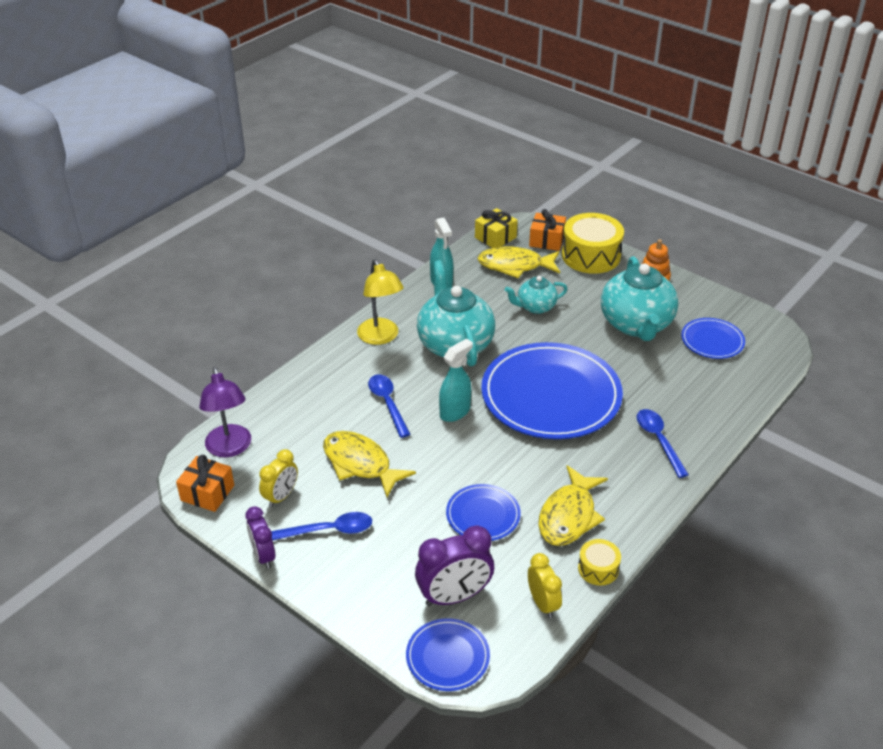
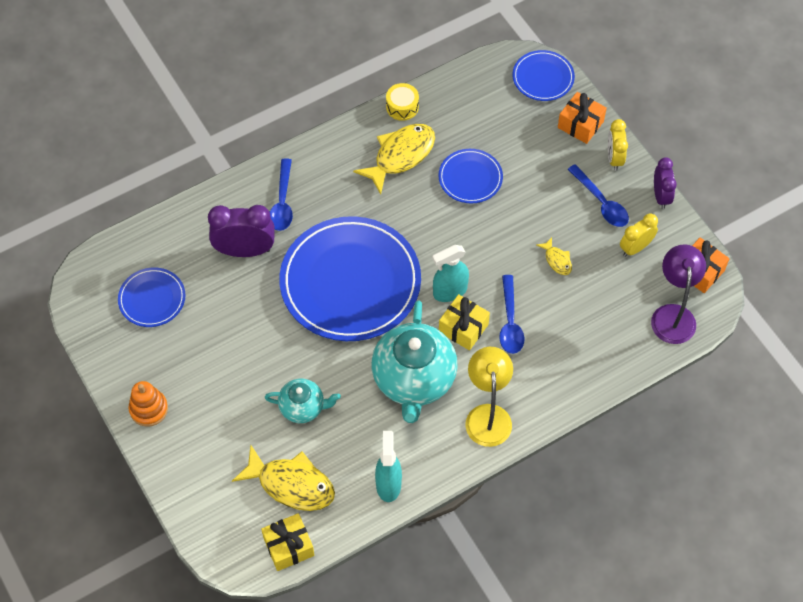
camera: 160 degrees left, 20 degrees up
blue spoon [271,512,372,540] -> blue spoon turned 135 degrees counterclockwise [568,164,629,227]
yellow fish [323,431,416,497] -> yellow fish [536,237,572,275], size x0.48
purple clock [415,526,494,606] -> purple clock moved to [208,205,275,257]
yellow clock [528,553,562,618] -> yellow clock moved to [608,119,628,171]
orange gift [529,209,566,251] -> orange gift moved to [558,92,607,144]
yellow drum [562,213,624,274] -> none
turquoise teapot [601,256,678,341] -> none
none -> yellow gift [439,294,490,350]

